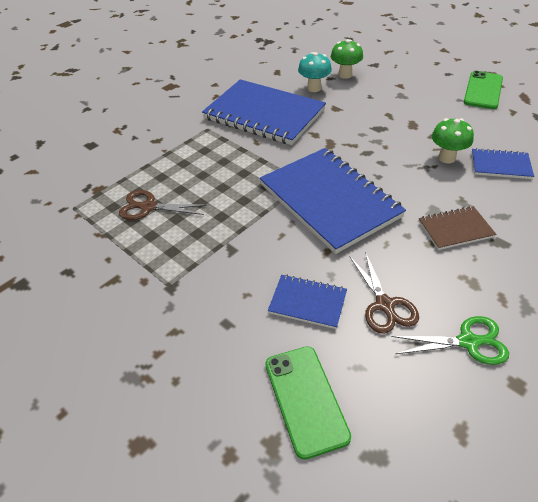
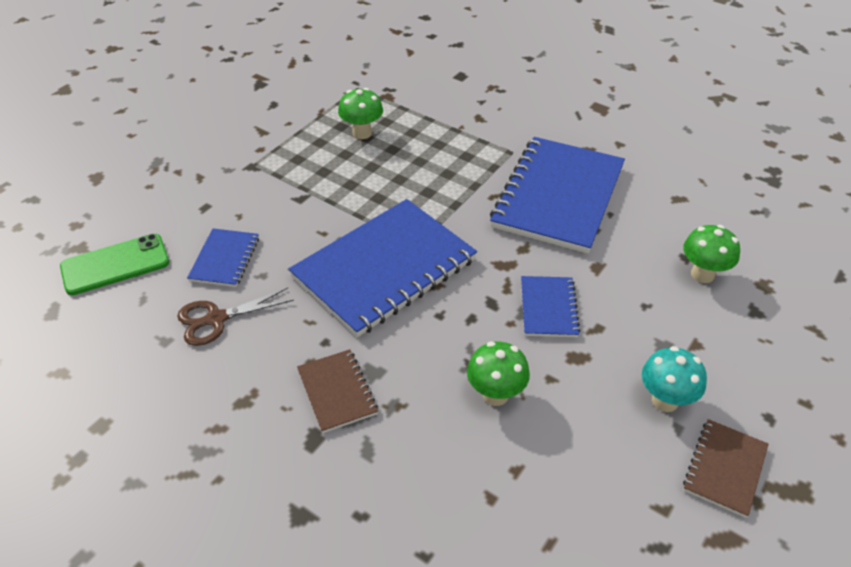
camera: 80 degrees right, 0 degrees up
brown scissors [119,190,207,220] -> green mushroom [338,88,383,139]
turquoise mushroom [298,52,332,92] -> turquoise mushroom moved to [642,346,707,412]
green scissors [391,316,509,365] -> none
green phone [464,71,503,109] -> brown notebook [683,419,769,518]
blue notebook [472,148,534,179] -> blue notebook moved to [521,276,580,337]

